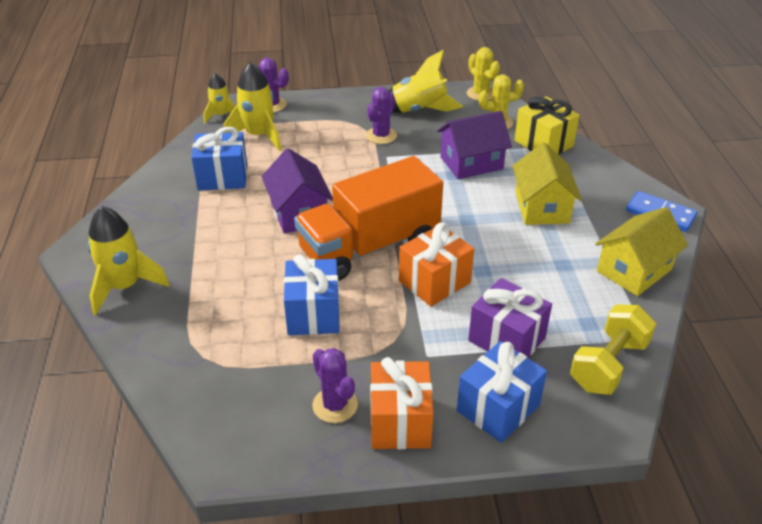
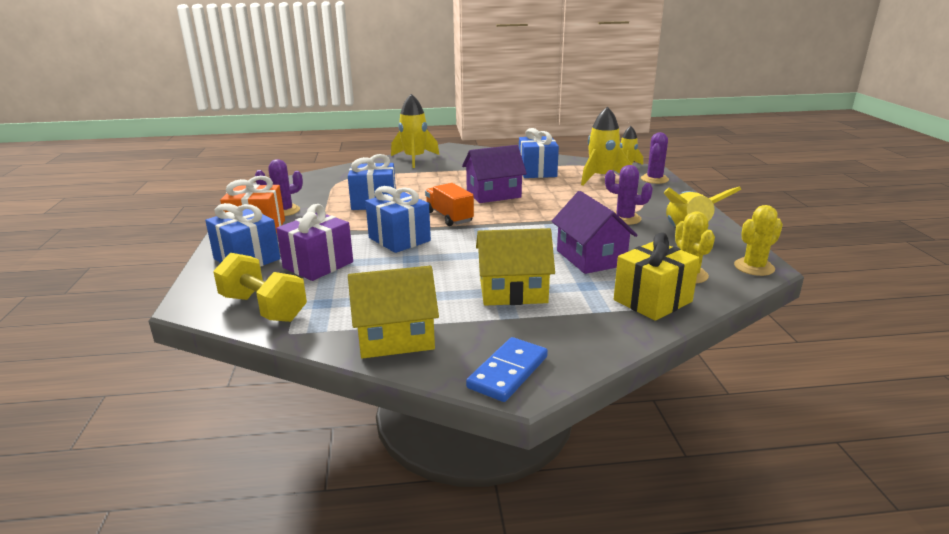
camera: 90 degrees right, 15 degrees down
orange truck [294,156,443,281] -> orange truck [425,183,474,226], size x0.51
orange gift [399,222,474,307] -> blue gift [365,186,431,253]
yellow house [595,207,688,296] -> yellow house turned 60 degrees counterclockwise [348,266,439,358]

